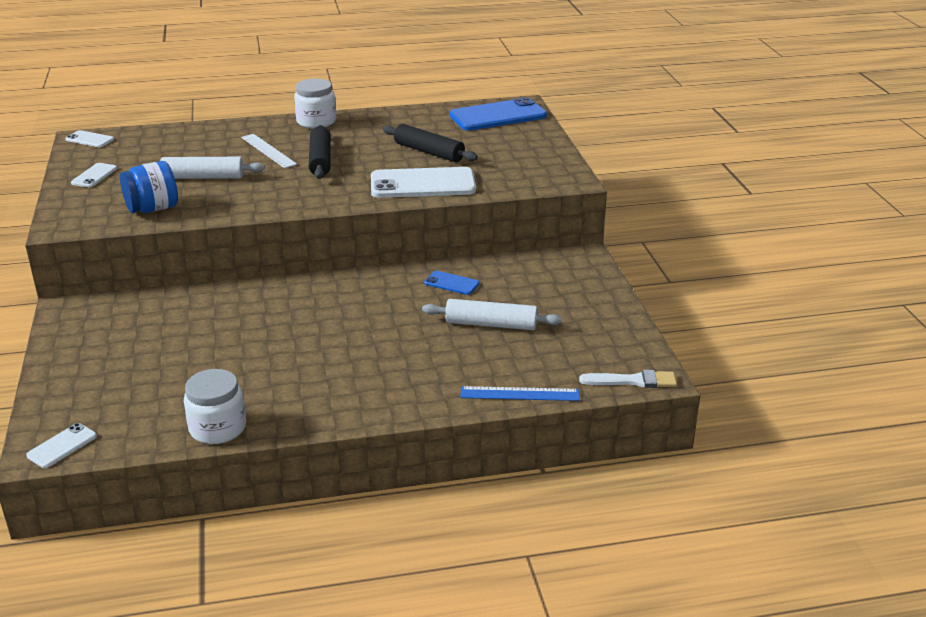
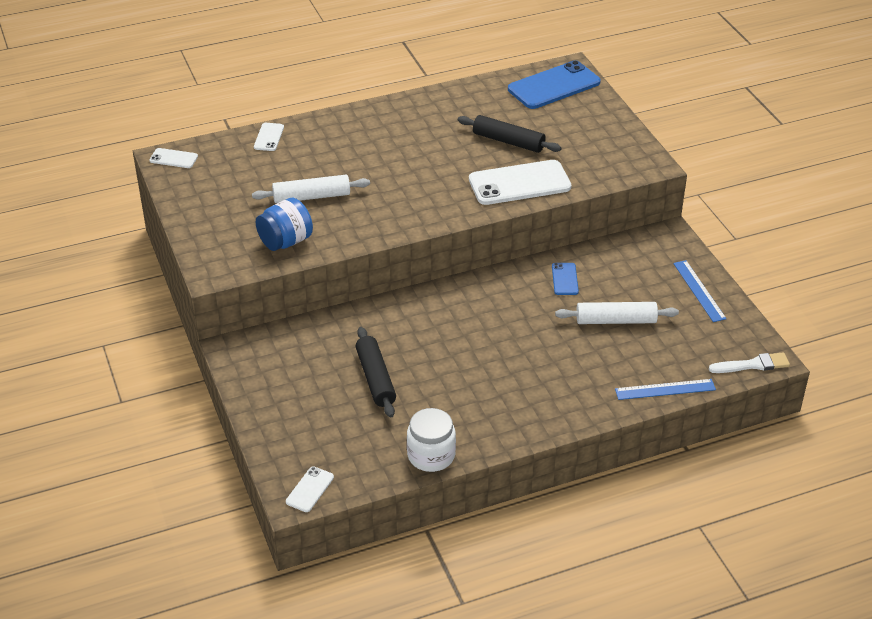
camera: 10 degrees left, 10 degrees up
white phone [71,163,117,187] -> white phone moved to [254,123,284,151]
white ruler [241,134,297,168] -> none
white jar [294,79,336,129] -> none
black rolling pin [309,125,331,179] -> black rolling pin moved to [356,327,396,418]
blue phone [424,271,480,295] -> blue phone turned 75 degrees clockwise [552,263,579,295]
none -> blue ruler [673,260,727,322]

